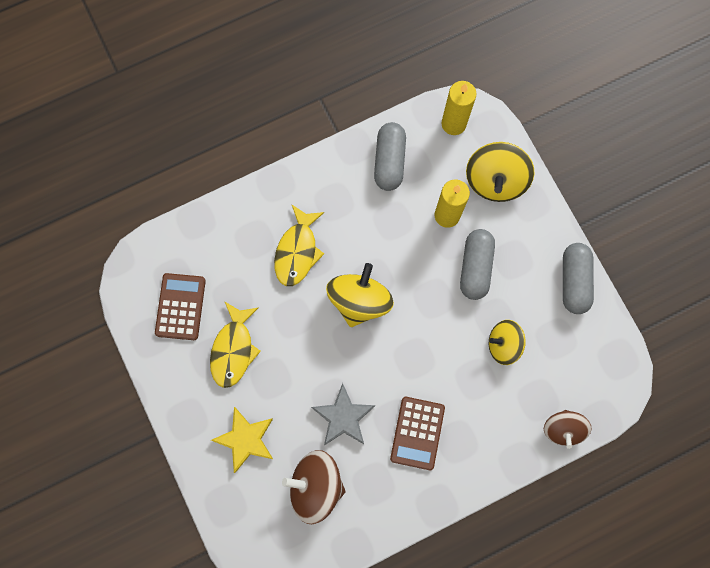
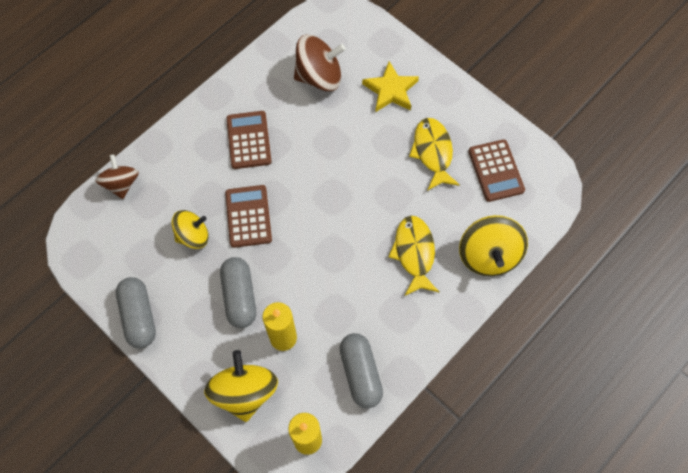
camera: 160 degrees right, 10 degrees down
grey star [311,383,375,446] -> none
yellow spinning top [326,263,394,327] -> yellow spinning top moved to [459,215,528,276]
none -> brown calculator [225,185,272,248]

